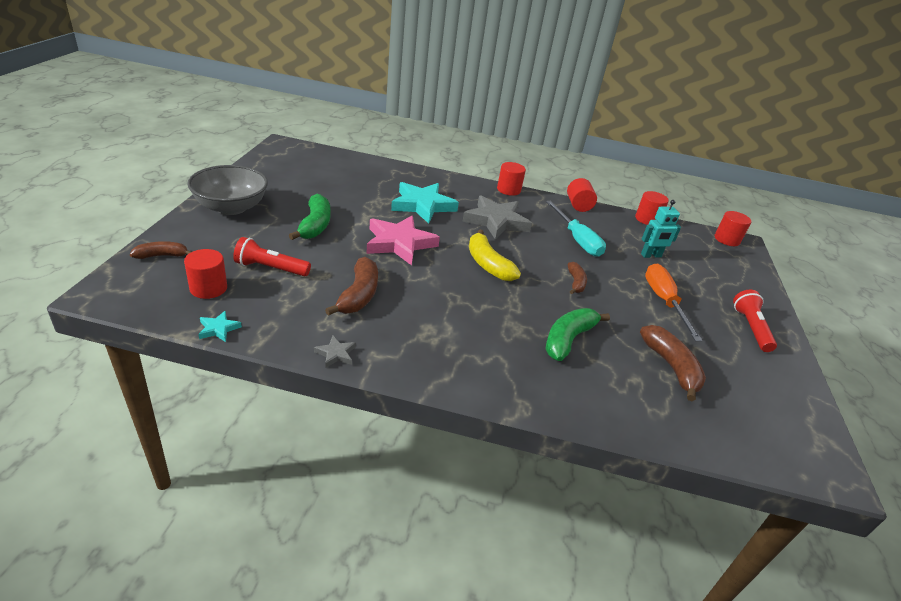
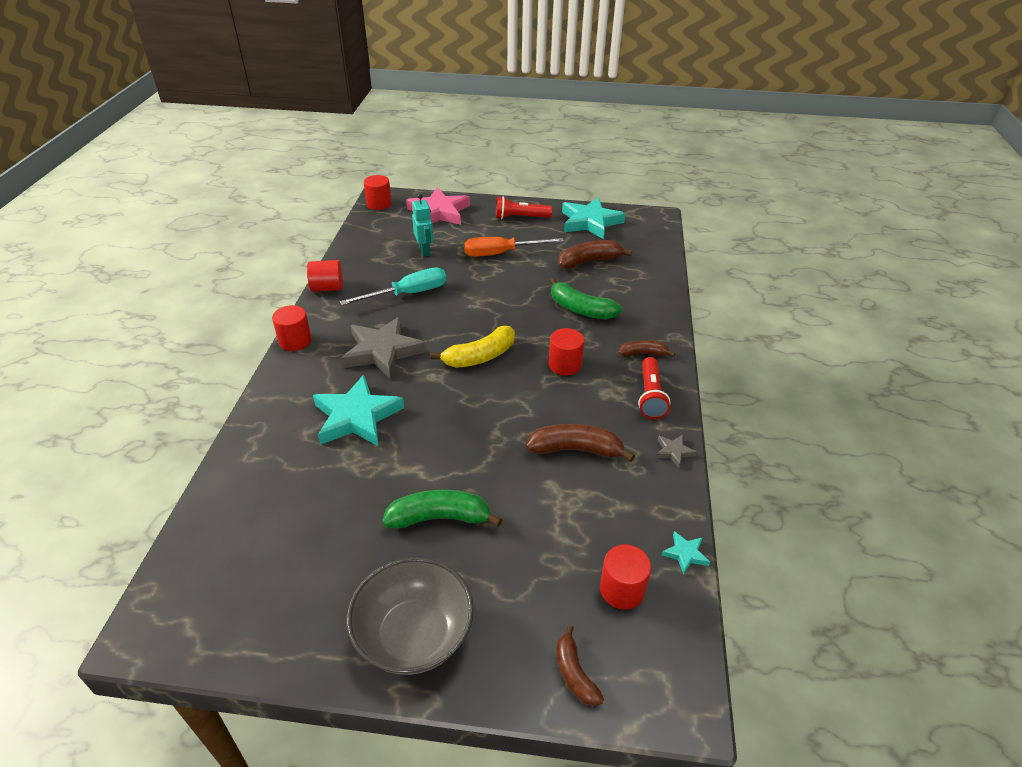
camera: 90 degrees left, 5 degrees up
red flashlight [233,237,311,276] -> red flashlight moved to [638,357,671,419]
pink star [366,216,440,266] -> pink star moved to [406,188,470,225]
brown banana [568,262,587,294] -> brown banana moved to [619,340,675,357]
red cylinder [635,191,669,225] -> red cylinder moved to [549,328,584,376]
none -> turquoise star [562,197,625,239]

